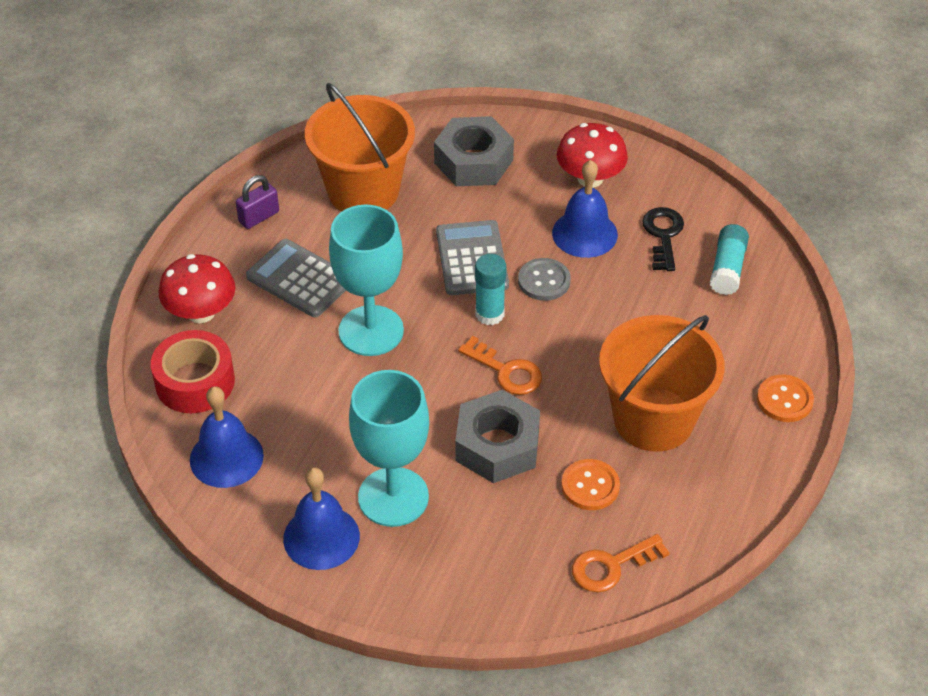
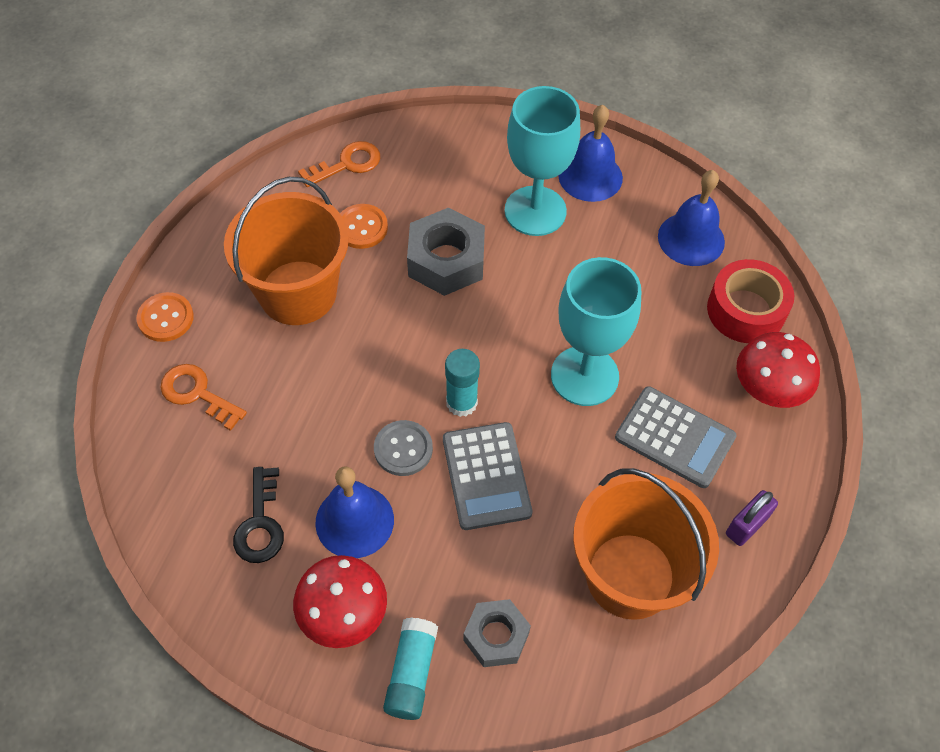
camera: 175 degrees right, 10 degrees up
grey nut [434,116,514,186] -> grey nut [463,599,531,667], size x0.64
orange key [458,336,542,395] -> orange key moved to [160,364,247,431]
turquoise glue stick [710,224,749,295] -> turquoise glue stick moved to [383,617,438,720]

